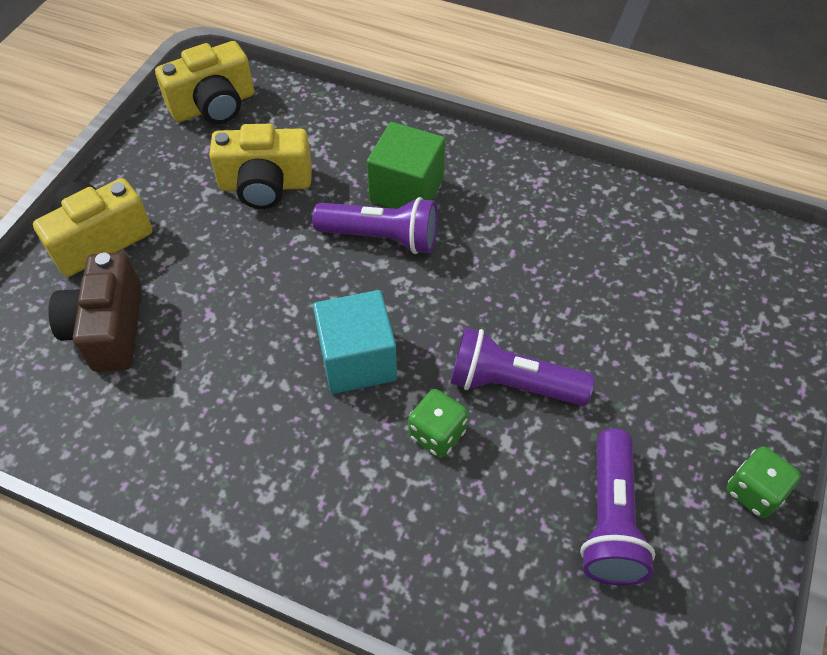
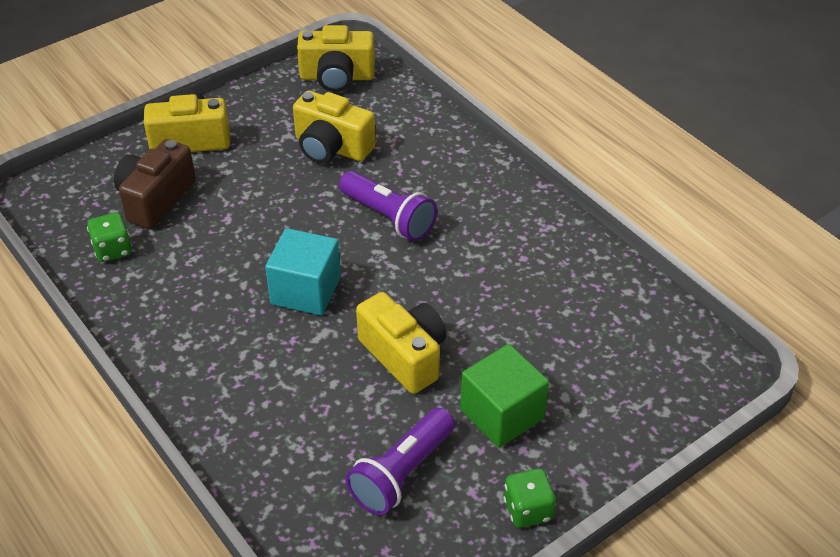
camera: 30 degrees right, 10 degrees down
green cube [367,122,445,209] -> green cube moved to [460,344,549,448]
green dice [408,389,468,458] -> green dice moved to [87,212,132,262]
purple flashlight [450,327,594,406] -> yellow camera [356,292,446,394]

